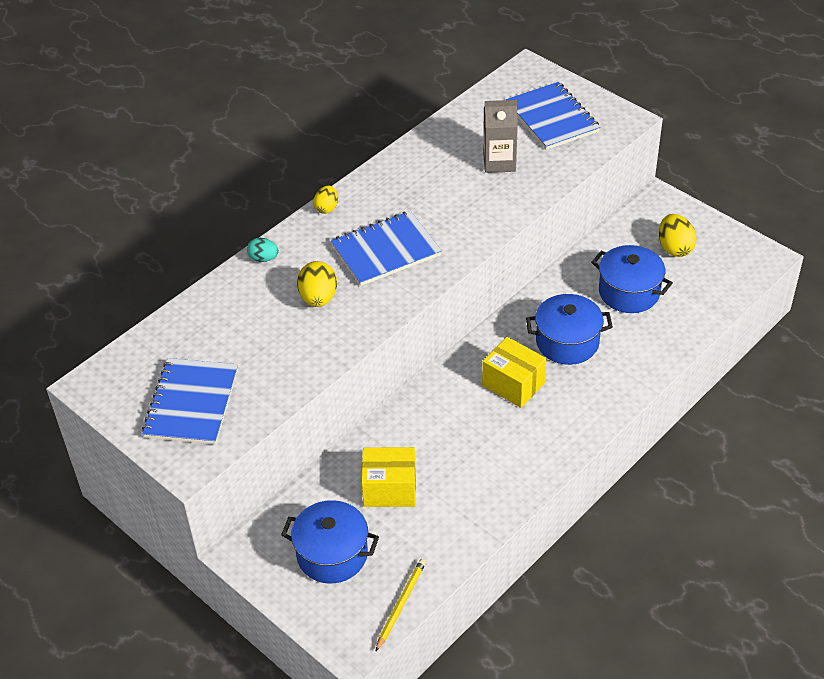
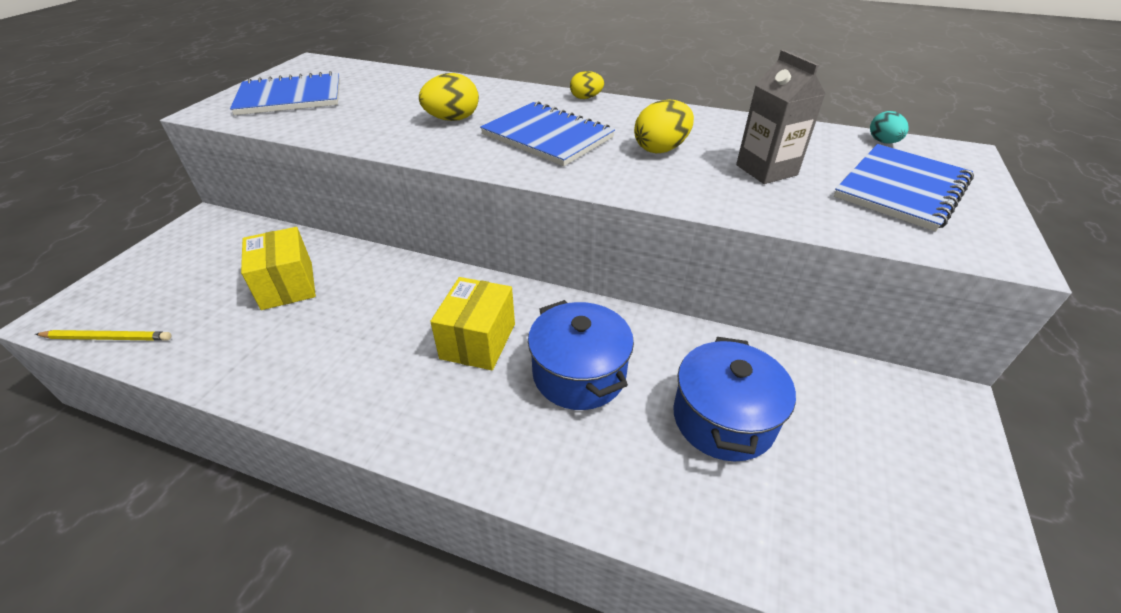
camera: 65 degrees right, 5 degrees down
turquoise egg [247,238,279,262] -> turquoise egg moved to [870,111,909,143]
blue pot [281,500,379,584] -> none
yellow egg [659,214,697,257] -> yellow egg moved to [634,99,694,153]

